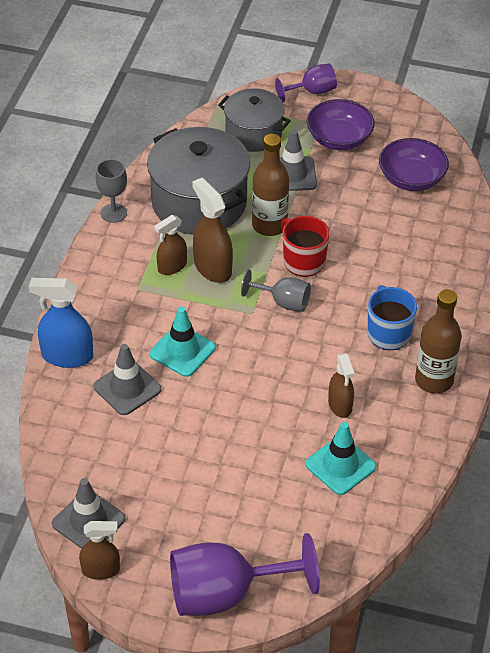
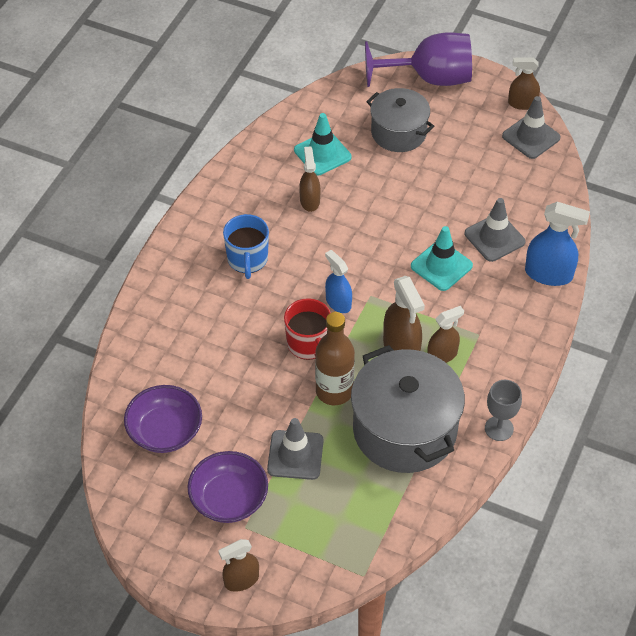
camera: 170 degrees left, 5 degrees up
grey pot [218,88,291,152] -> grey pot moved to [366,88,434,152]
grey goblet [241,269,311,312] -> blue spray bottle [325,250,352,313]
purple goblet [275,64,337,103] -> brown spray bottle [219,539,259,592]
brown bottle [415,289,462,394] -> none

